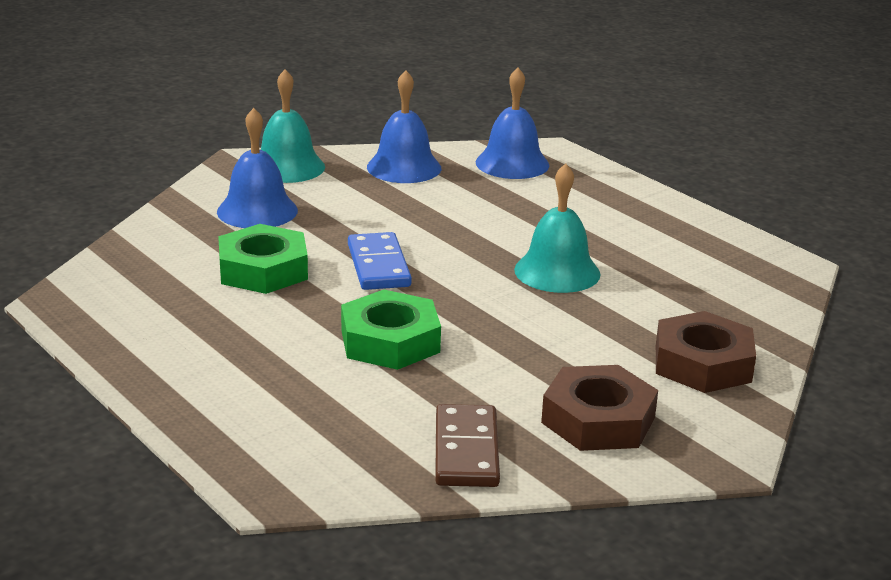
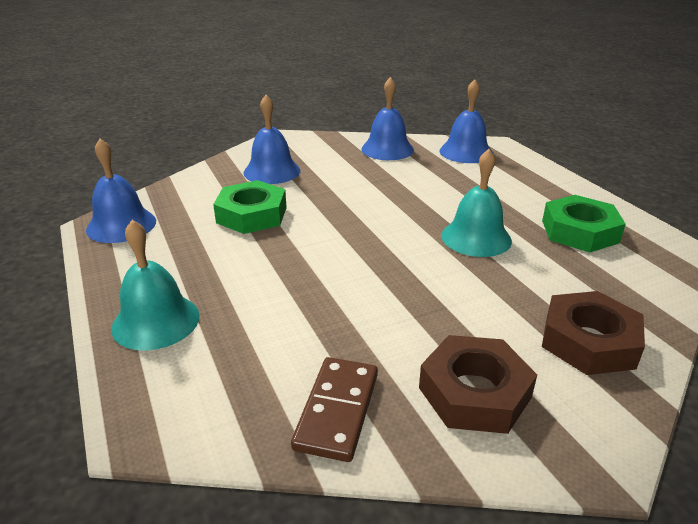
camera: 15 degrees right, 5 degrees up
turquoise bell [261,69,325,183] -> turquoise bell moved to [111,220,200,351]
green nut [341,290,441,370] -> green nut moved to [542,195,626,252]
blue domino [348,232,412,290] -> none
none -> blue bell [86,139,156,243]

